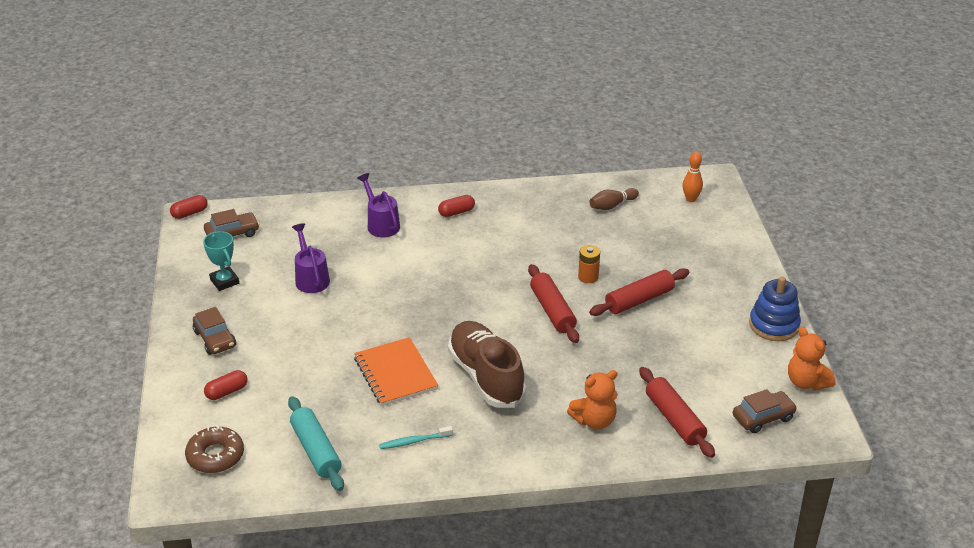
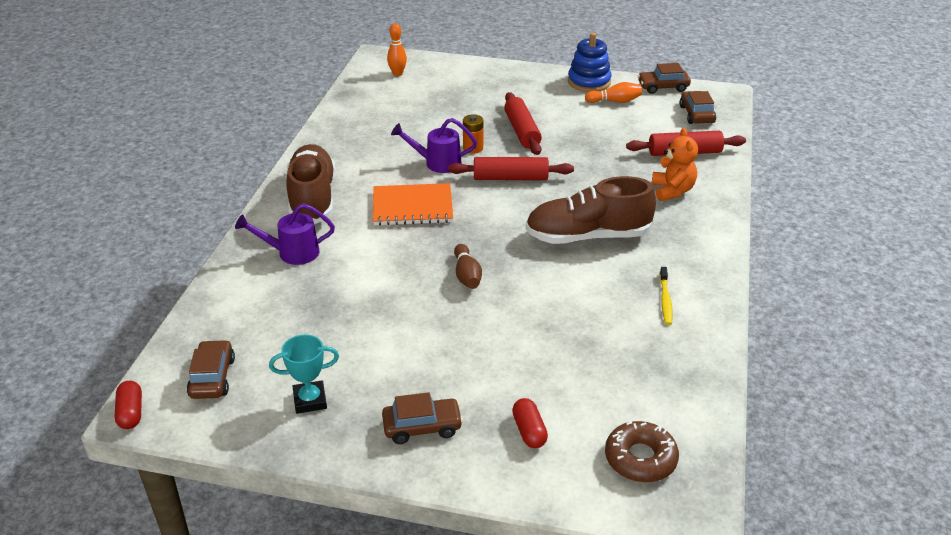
camera: 70 degrees left, 0 degrees up
turquoise rolling pin [288,396,344,491] -> none
purple watering can [292,223,330,293] -> purple watering can moved to [391,118,477,173]
orange notebook [354,337,439,406] -> orange notebook moved to [373,183,453,226]
turquoise toothbrush [379,426,453,449] -> yellow toothbrush [660,267,673,325]
red capsule [438,195,475,217] -> brown shoe [286,144,335,224]
brown bowling pin [589,188,639,210] -> brown bowling pin moved to [454,244,482,289]
orange teddy bear [788,327,835,391] -> brown car [638,63,691,94]
none -> orange bowling pin [585,82,642,103]

